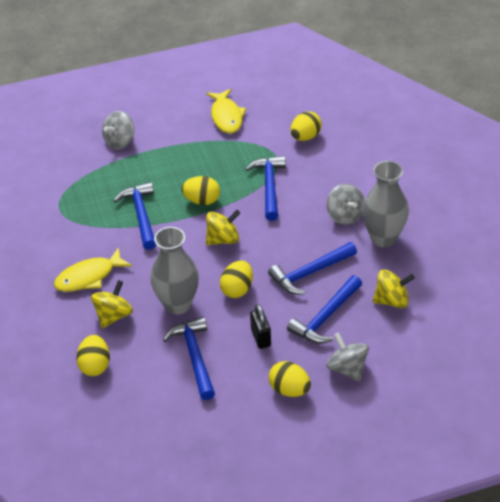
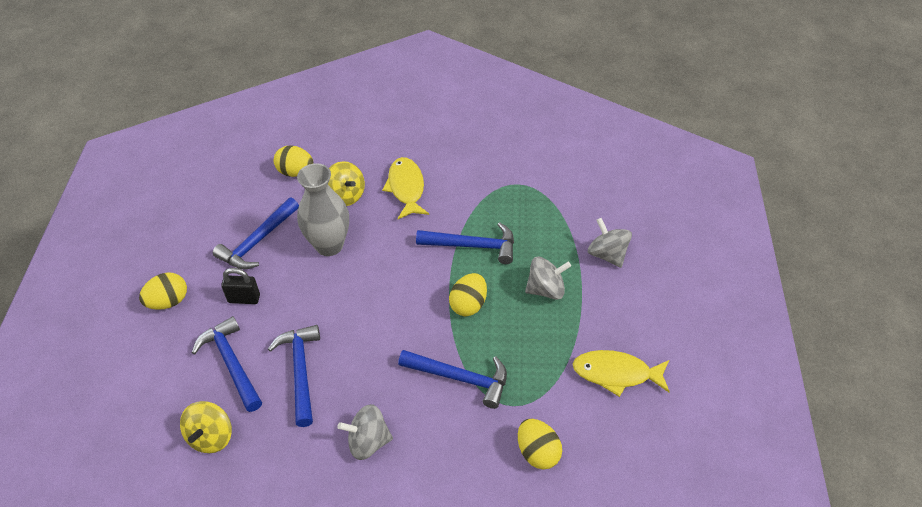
camera: 110 degrees right, 5 degrees up
blue hammer [163,317,215,400] -> blue hammer turned 120 degrees clockwise [213,198,299,269]
yellow spinning top [206,210,240,245] -> none
yellow egg [220,260,253,298] -> none
grey spinning top [326,332,369,382] -> grey spinning top moved to [525,257,571,300]
grey vase [362,161,409,247] -> none

